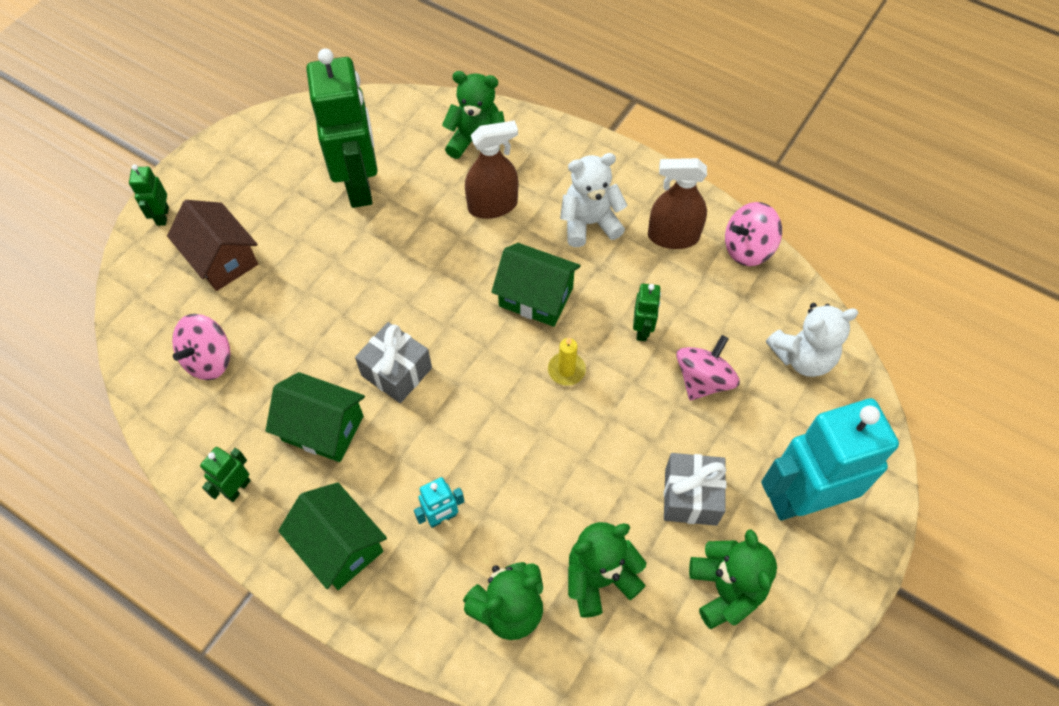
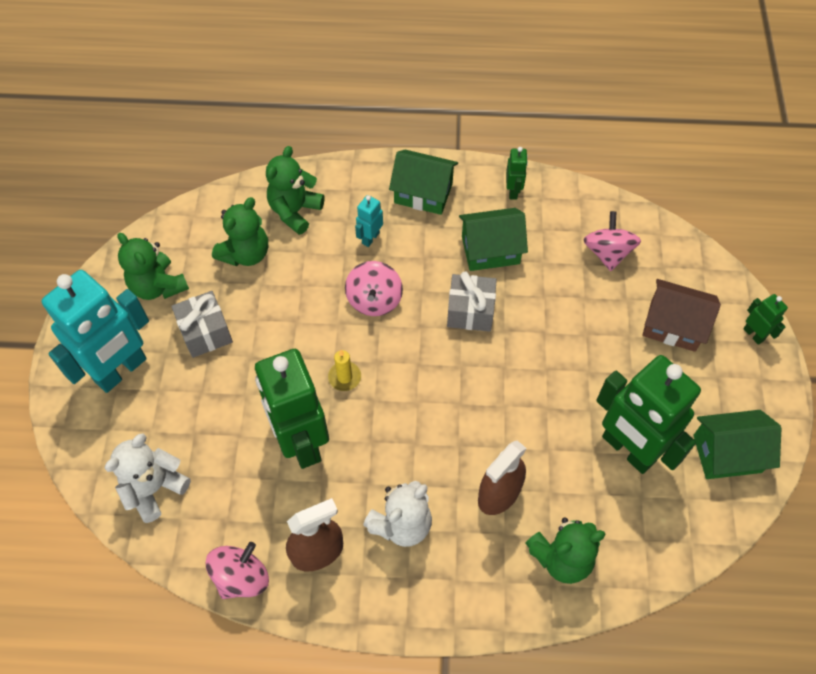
camera: 150 degrees right, 0 degrees up
green house [491,243,581,327] -> green house moved to [693,410,781,479]
green robot [633,284,661,341] -> green robot [255,349,329,469], size x2.33
pink spinning top [676,335,740,401] -> pink spinning top moved to [345,261,403,316]

